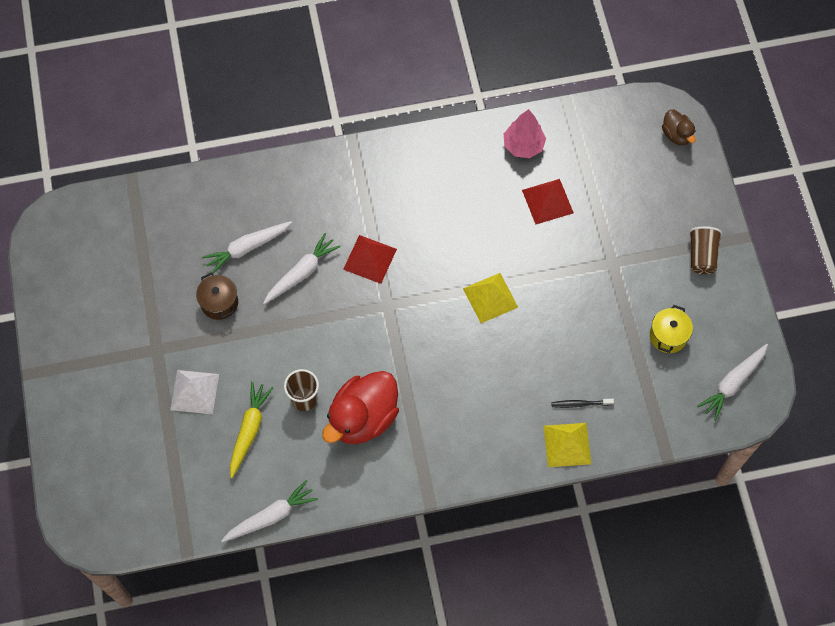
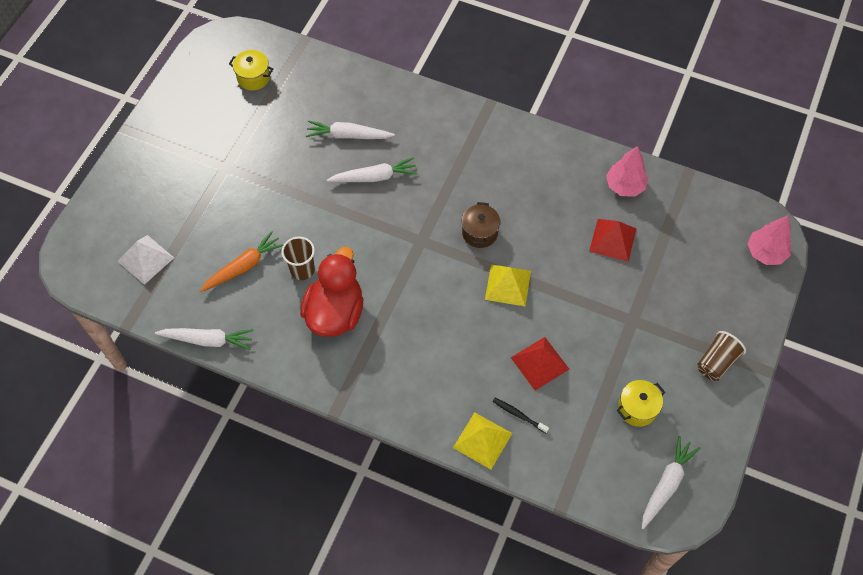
camera: 35 degrees right, 5 degrees down
white pyramid [170,370,219,414] -> white pyramid moved to [117,235,174,285]
brown pot [196,272,238,320] -> brown pot moved to [462,202,500,248]
yellow carrot [230,382,273,478] -> orange carrot [200,231,284,292]
red duck [322,371,399,444] -> red duck turned 120 degrees clockwise [300,247,364,337]
red pyramid [343,235,397,284] -> red pyramid moved to [511,337,569,390]
brown duck [662,109,696,145] -> pink tree [747,215,792,265]
white carrot [697,344,768,421] -> white carrot turned 135 degrees clockwise [642,436,701,529]
none -> yellow pot [229,50,273,90]

